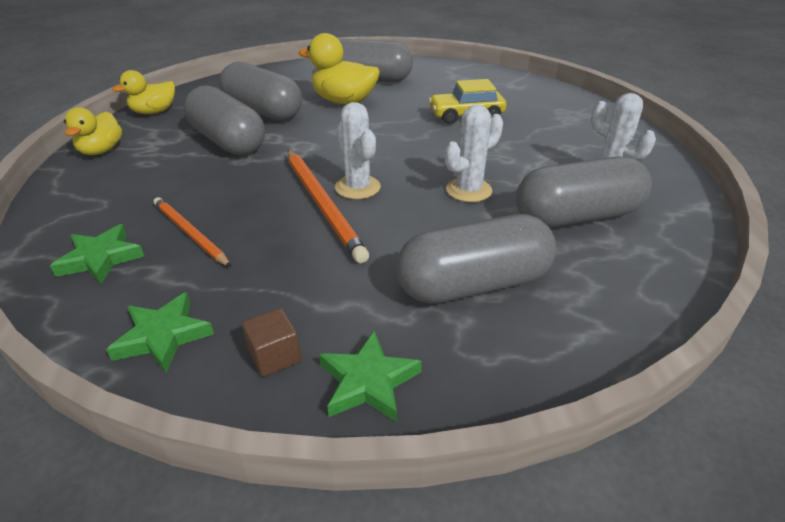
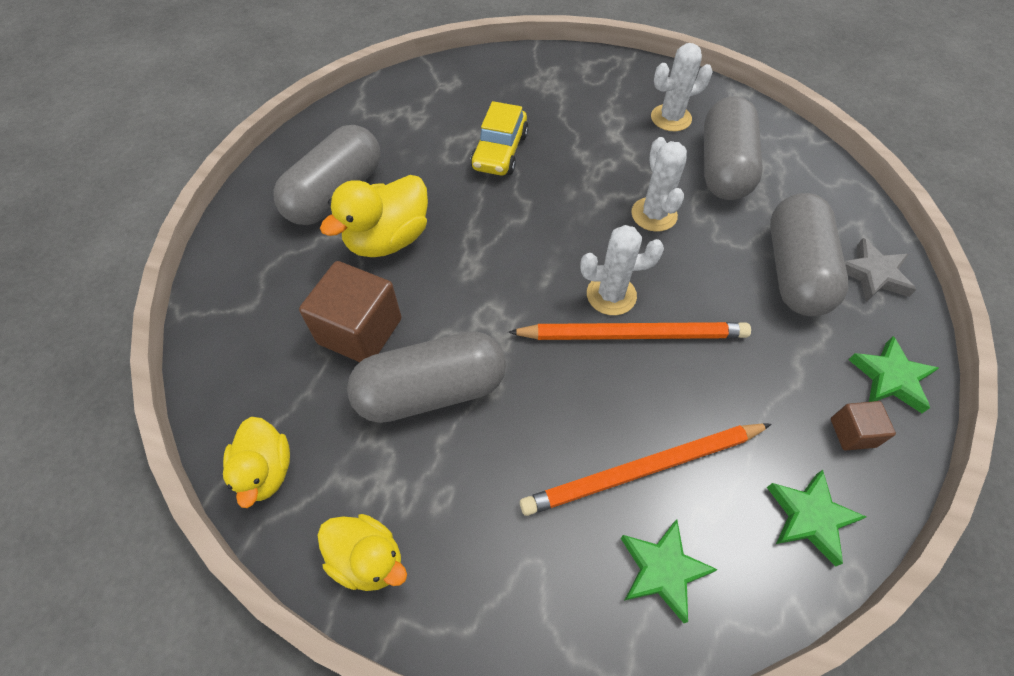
camera: 65 degrees left, 20 degrees up
orange pencil [154,197,231,267] -> orange pencil [520,423,771,516], size x1.54
grey capsule [219,62,302,121] -> brown cube [299,261,402,362]
none -> grey star [845,238,917,302]

